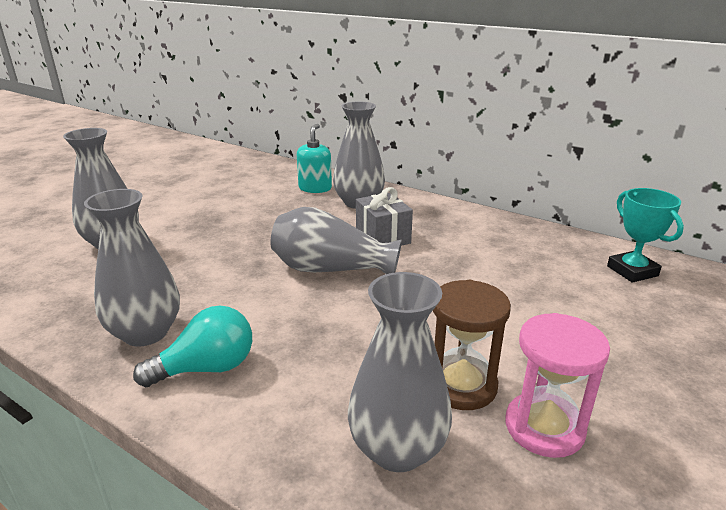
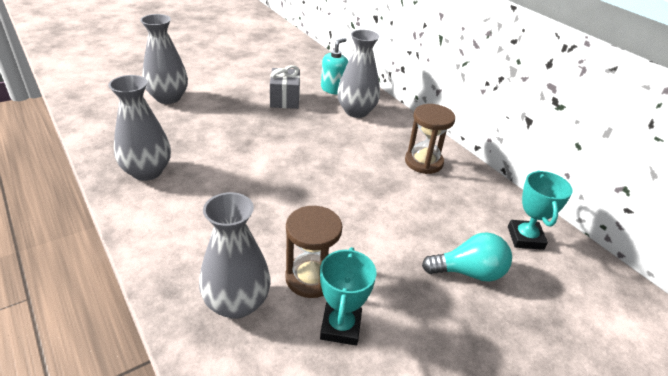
camera: 20 degrees right, 10 degrees up
turquoise light bulb [133,306,252,387] -> turquoise light bulb moved to [422,233,512,282]
grey vase [270,207,402,274] -> none
grey gift [356,187,413,246] -> grey gift moved to [270,65,300,109]
pink hourglass [505,313,610,458] -> turquoise trophy [320,247,376,346]
none -> brown hourglass [405,104,455,174]

